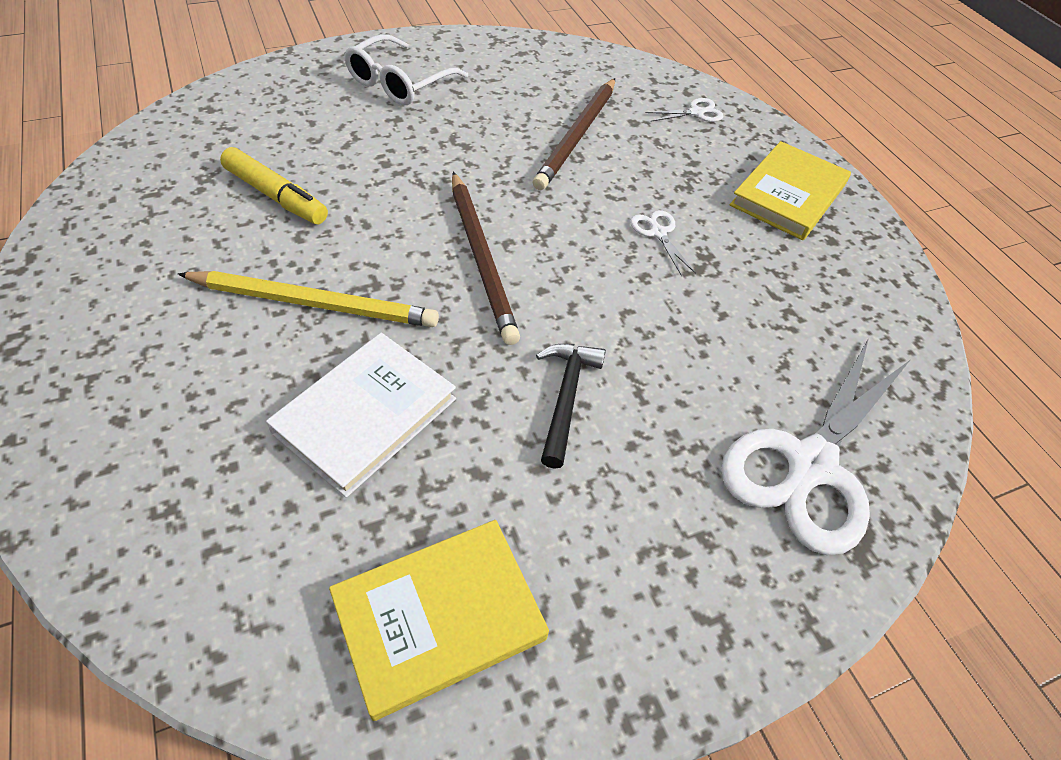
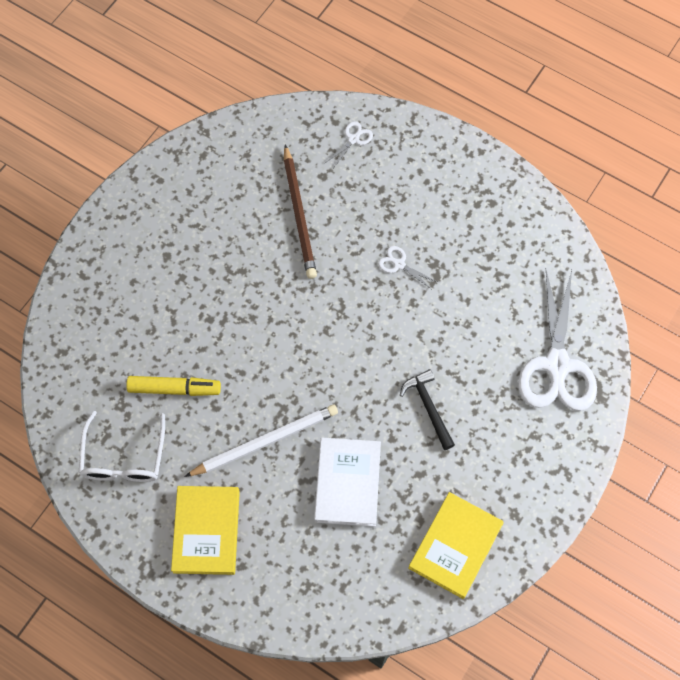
camera: 30 degrees left, 15 degrees up
yellow pencil [178,271,439,327] -> white pencil [184,404,338,477]
white glasses [344,34,468,105] -> white glasses moved to [79,411,165,482]
brown pencil [452,172,520,345] -> none
yellow book [730,141,851,240] -> yellow book moved to [171,486,240,575]

